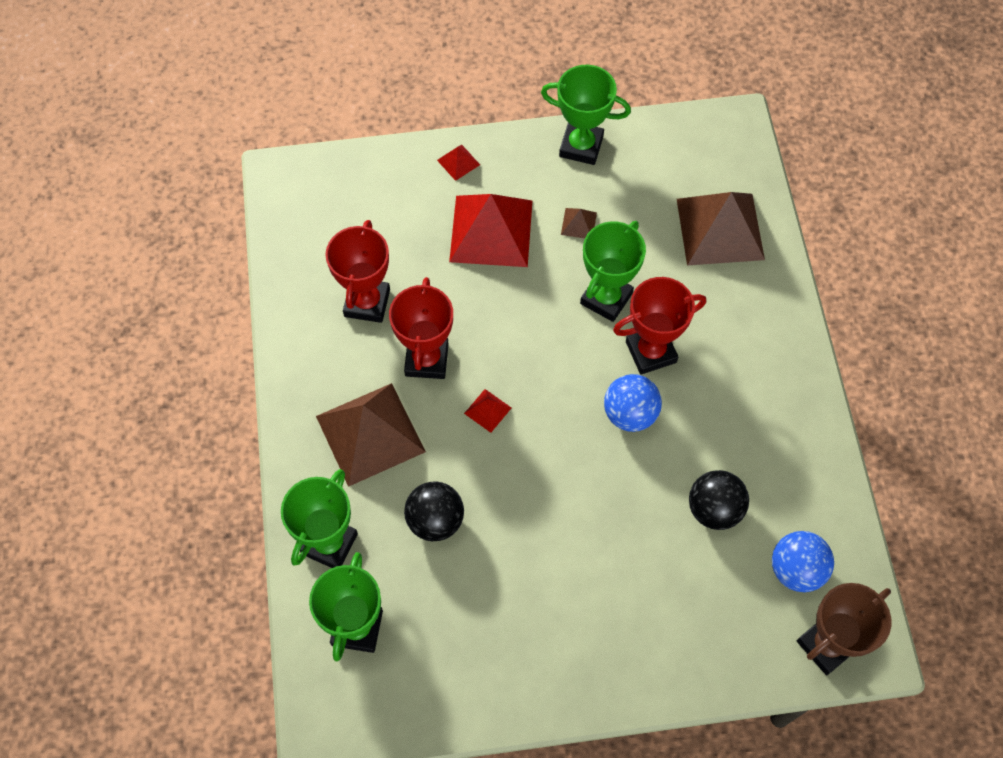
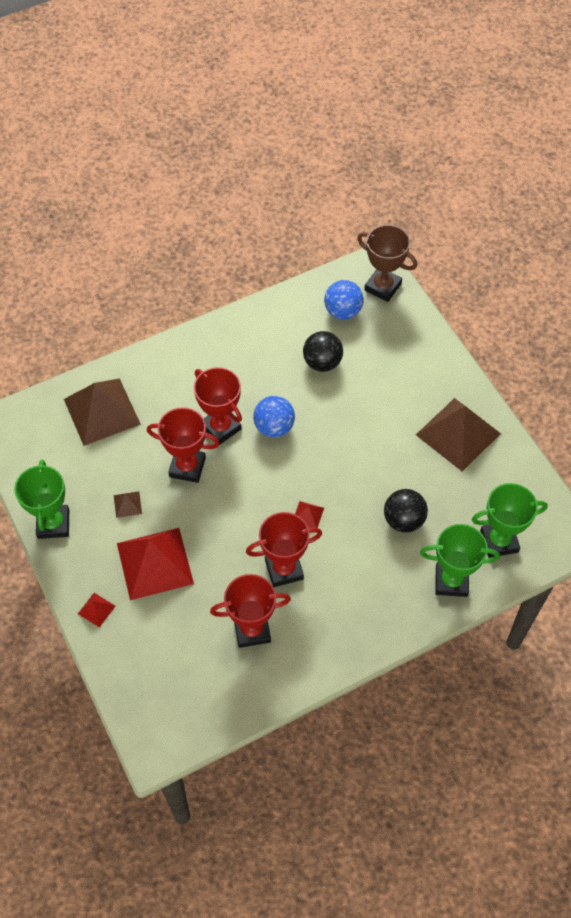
camera: 110 degrees left, 5 degrees down
brown pyramid [316,383,426,487] -> brown pyramid moved to [416,398,501,471]
green trophy [580,221,646,322] -> red trophy [147,407,220,483]

